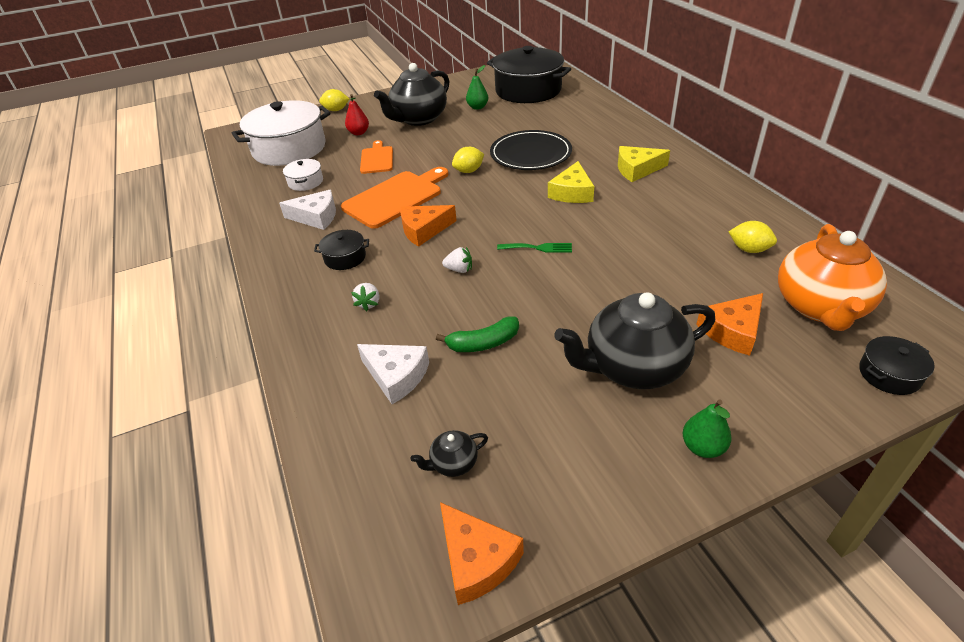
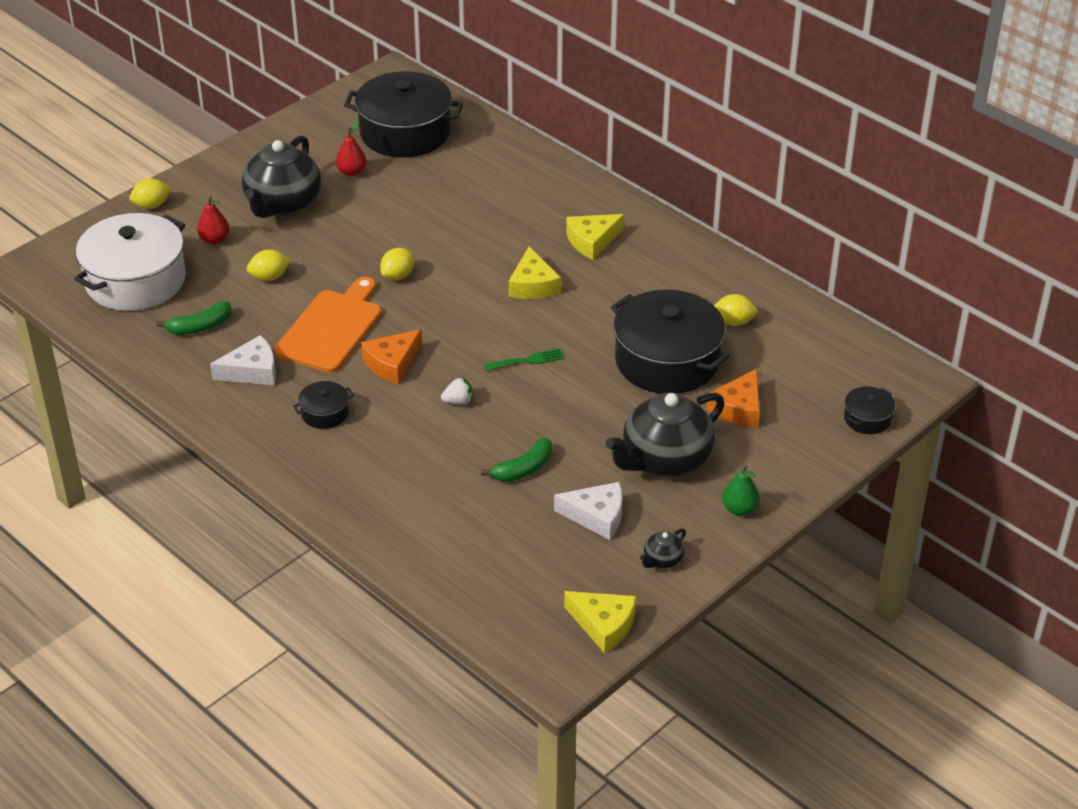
camera: 25 degrees left, 0 degrees up
white pot [283,159,323,191] -> green banana [156,302,232,335]
white strawberry [351,283,379,311] -> none
white cheese [357,344,429,404] -> white cheese moved to [554,482,622,540]
orange cutting board [360,140,393,174] -> yellow lemon [247,250,291,281]
black teapot [411,430,488,477] -> black teapot moved to [640,528,686,568]
orange cheese [440,502,524,605] -> yellow cheese [564,591,636,653]
green pear [466,65,488,110] -> red pear [336,121,367,176]
black plate [490,130,572,170] -> none
orange teapot [778,224,887,331] -> none
none -> black pot [611,290,729,394]

